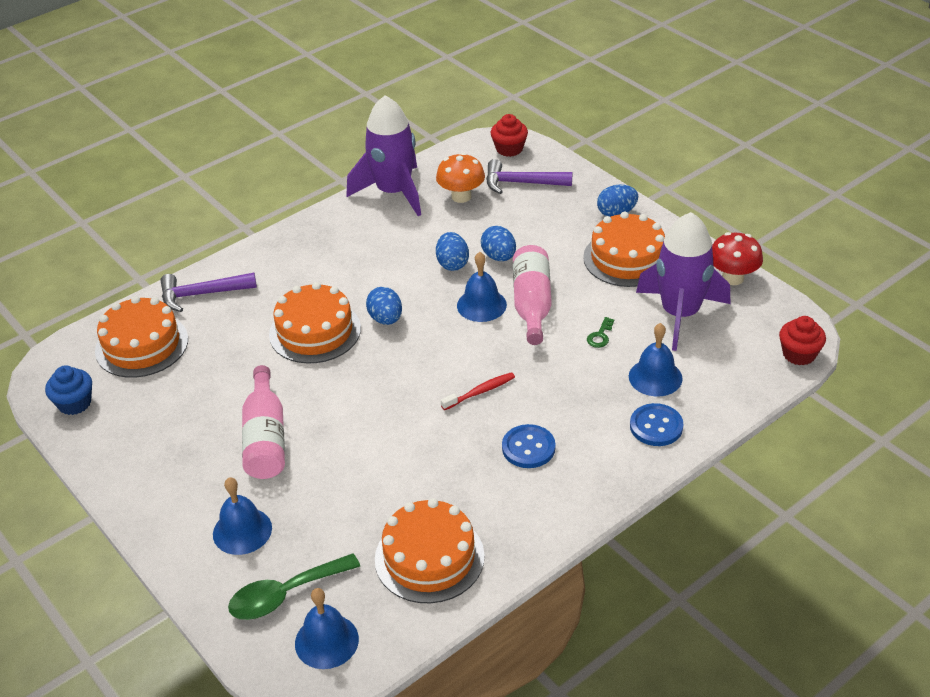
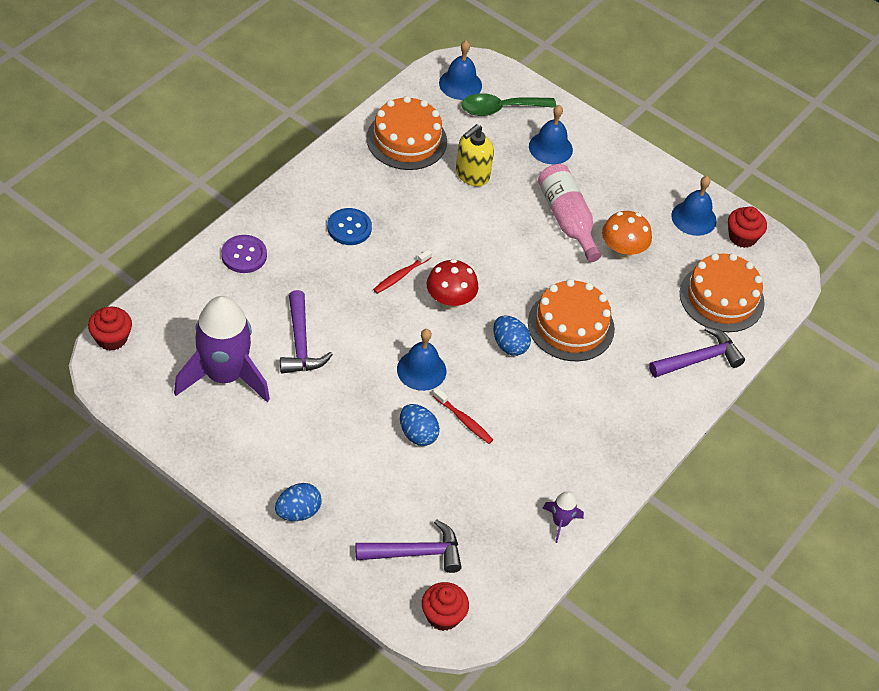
camera: 160 degrees right, 10 degrees up
blue cupcake [45,366,92,415] -> red cupcake [728,206,767,248]
green spoon [228,553,360,620] -> green spoon turned 150 degrees counterclockwise [461,93,556,116]
purple rocket [346,95,421,216] -> purple rocket [543,491,584,543], size x0.43
orange mushroom [436,153,485,203] -> orange mushroom moved to [602,211,652,259]
blue egg [436,232,469,271] -> red toothbrush [433,388,493,444]
pink bottle [513,245,552,345] -> none
orange cake [583,212,665,287] -> none
green key [587,317,614,348] -> purple hammer [280,290,333,373]
blue bell [629,323,683,396] -> blue bell moved to [671,176,717,236]
blue button [630,403,683,446] -> purple button [221,235,267,273]
red mushroom [712,232,763,285] -> red mushroom moved to [427,259,478,310]
none -> yellow soap dispenser [456,124,494,186]

